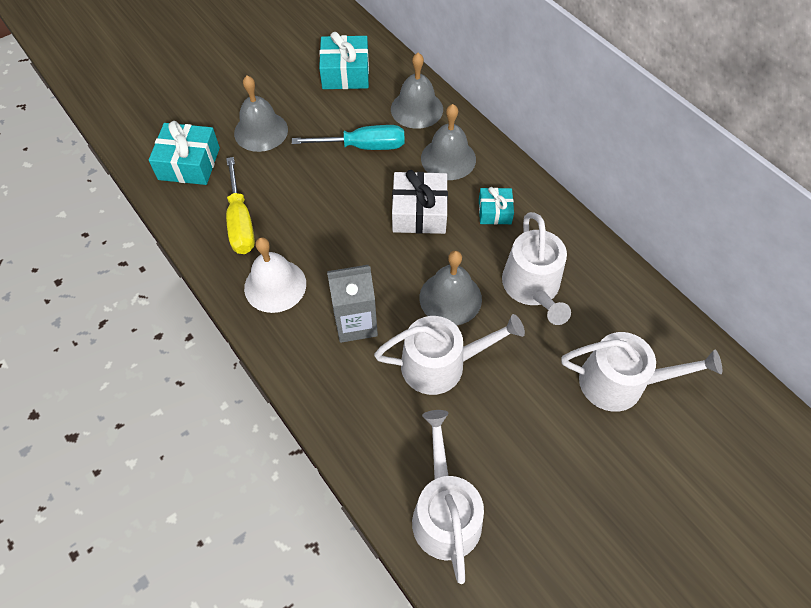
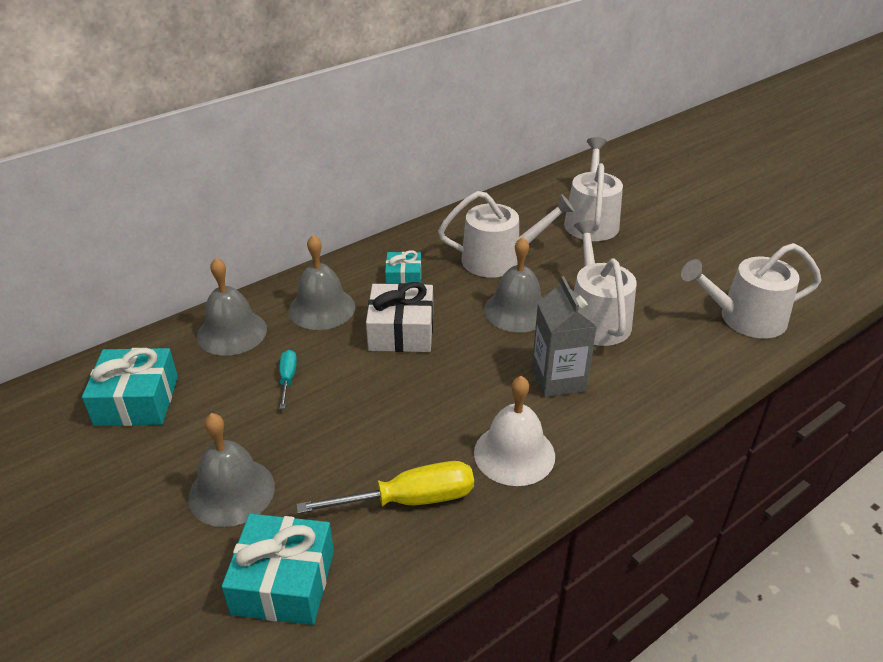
camera: 90 degrees left, 20 degrees down
turquoise screwdriver [292,125,405,150] -> turquoise screwdriver [279,350,297,409], size x0.53

